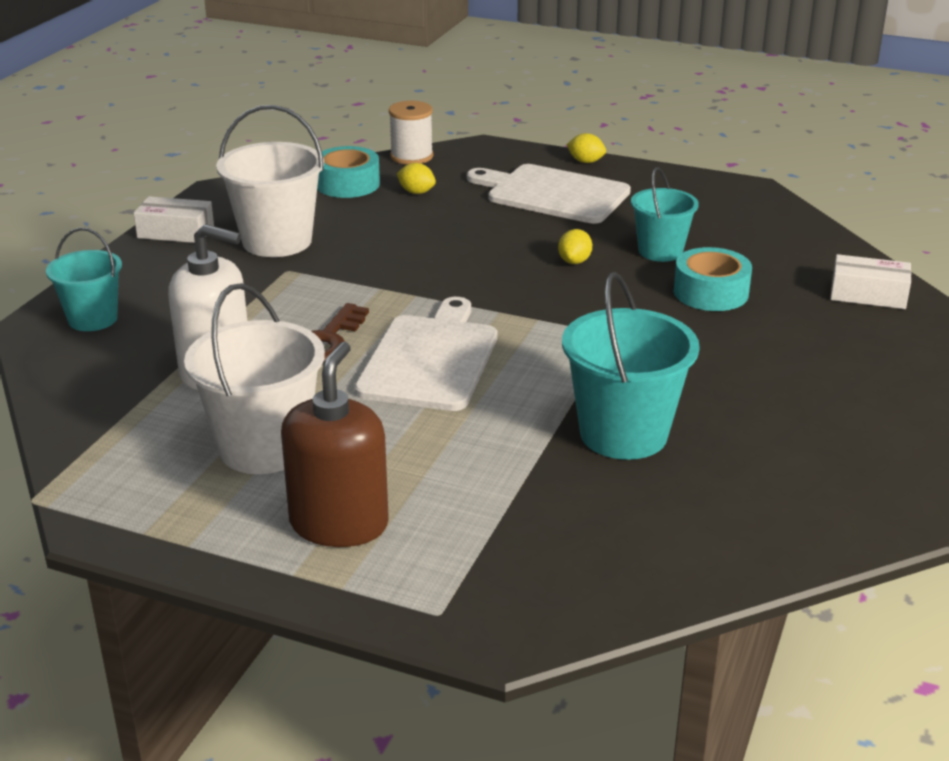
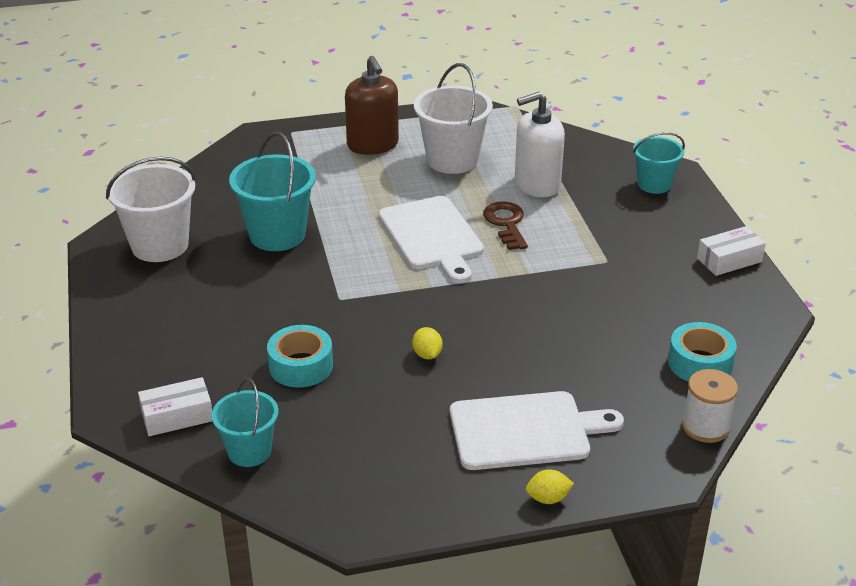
camera: 145 degrees right, 5 degrees up
white bucket [216,105,324,257] -> white bucket moved to [106,157,196,262]
yellow lemon [397,163,436,194] -> none
turquoise bucket [631,167,699,262] -> turquoise bucket moved to [212,378,279,467]

